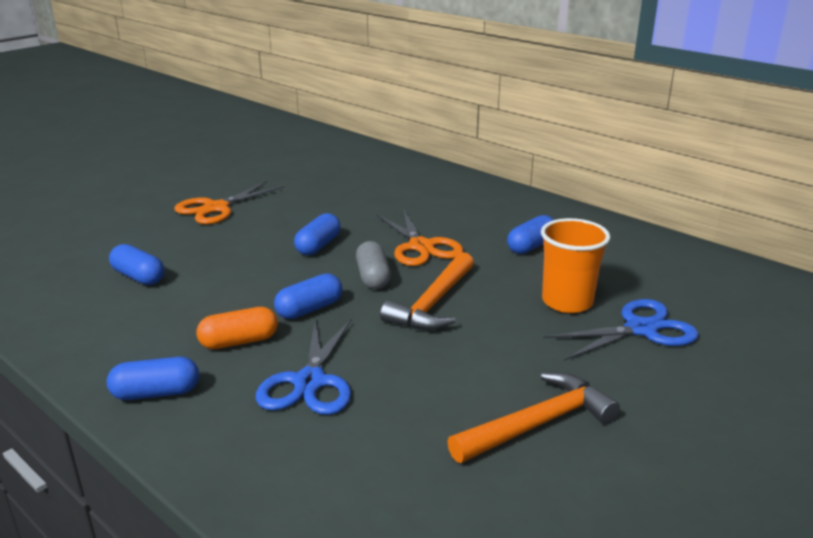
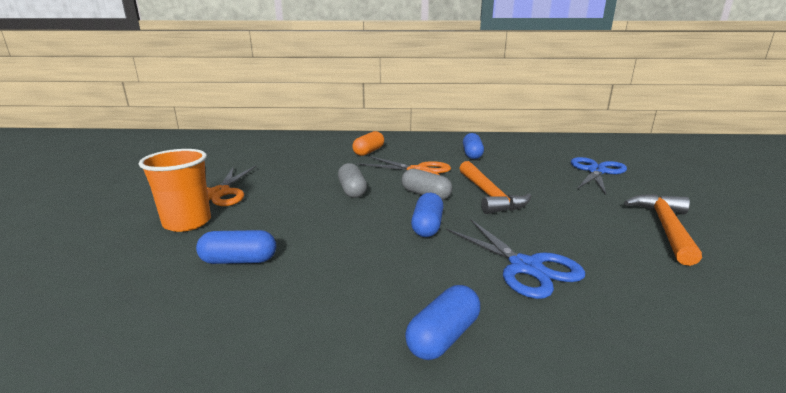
camera: 40 degrees left, 5 degrees down
orange capsule [197,307,278,349] -> orange capsule moved to [352,131,384,156]
blue capsule [294,213,341,255] -> grey capsule [338,163,367,198]
orange cup [541,218,610,313] -> orange cup moved to [139,149,211,232]

